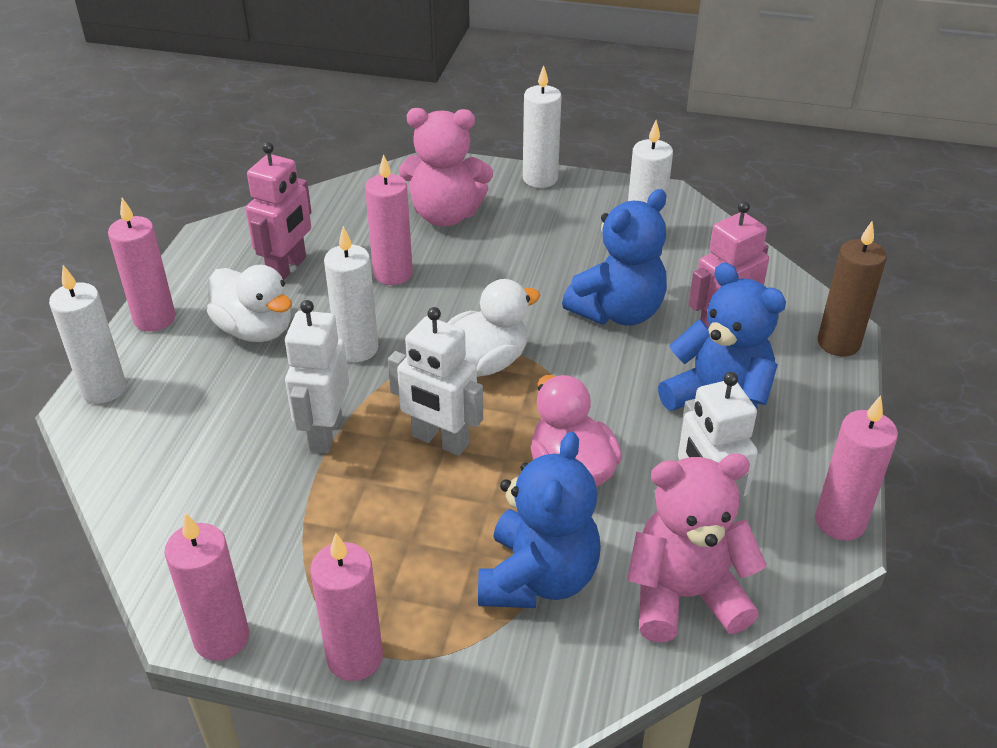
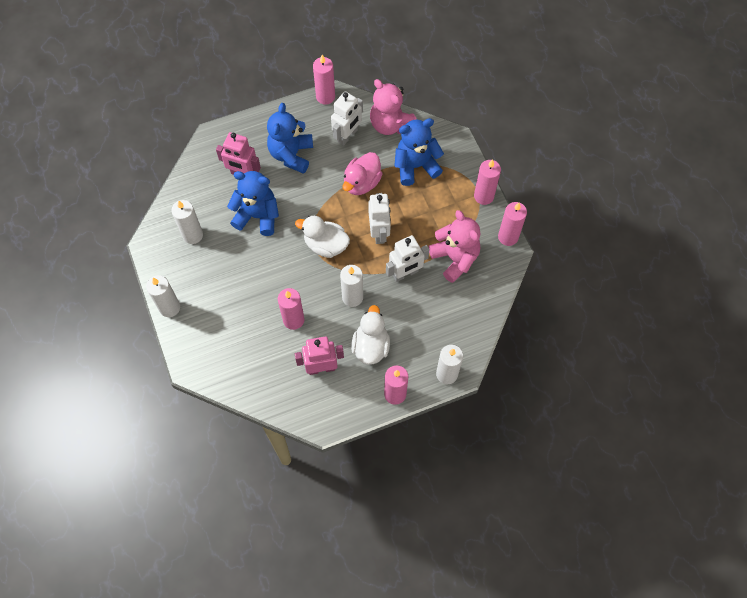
camera: 125 degrees left, 25 degrees up
pink teddy bear [399,108,493,226] -> pink teddy bear moved to [428,210,480,283]
brown candle [818,221,887,357] -> none

